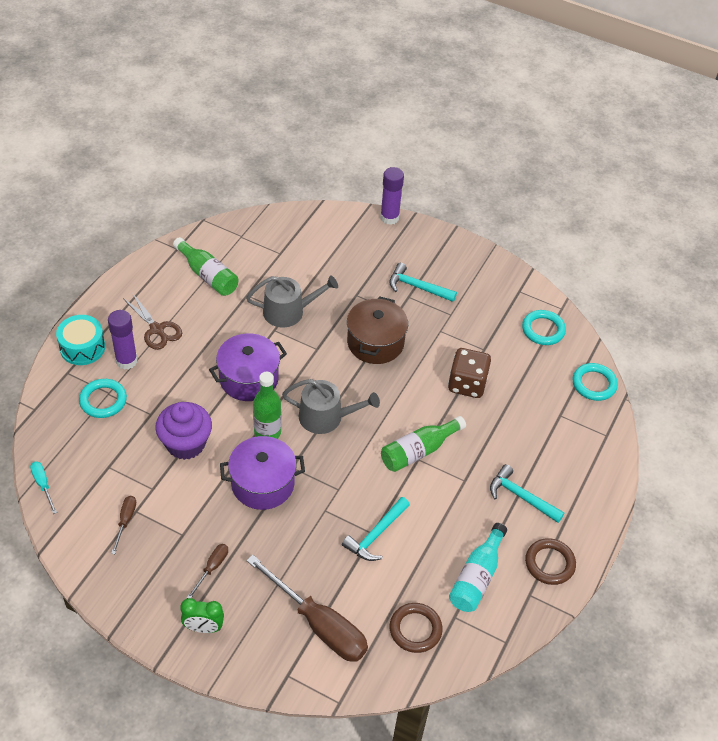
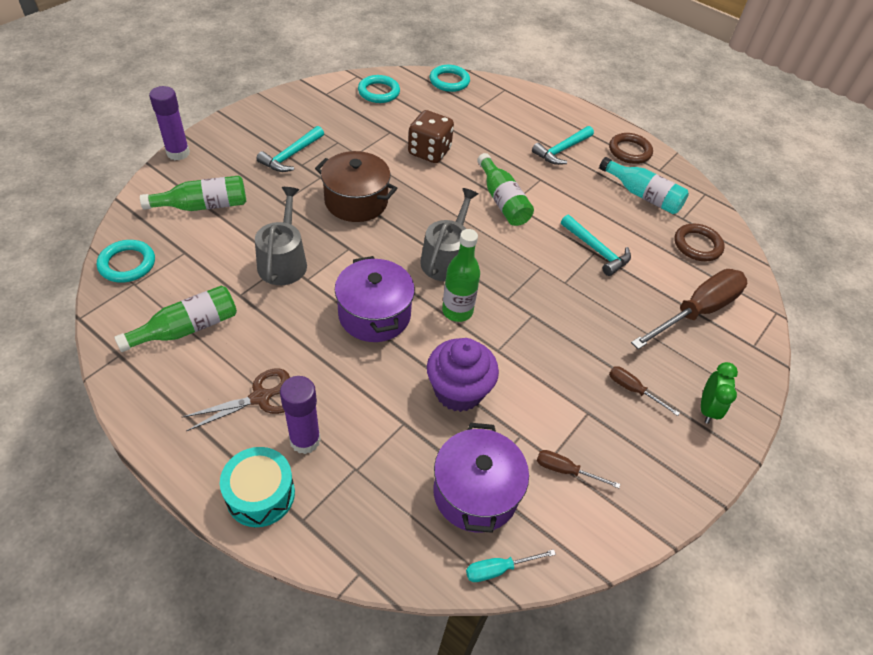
camera: 80 degrees left, 0 degrees up
turquoise ring [79,379,127,418] -> turquoise ring moved to [97,240,155,283]
purple pot [220,436,305,510] -> purple pot moved to [433,423,529,533]
none -> green bottle [140,176,246,211]

